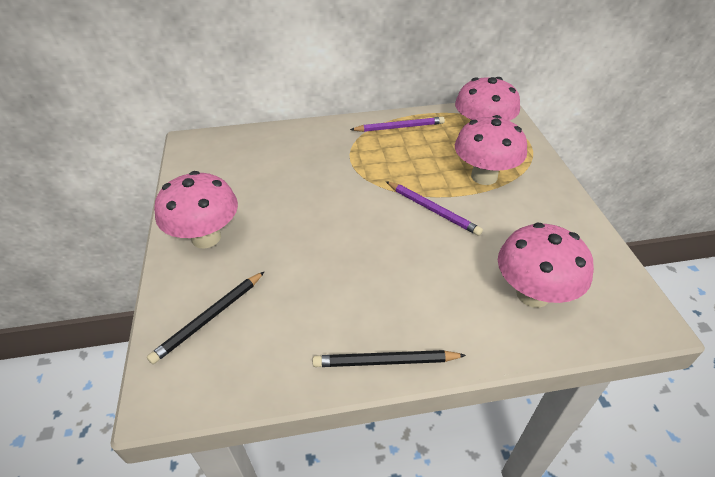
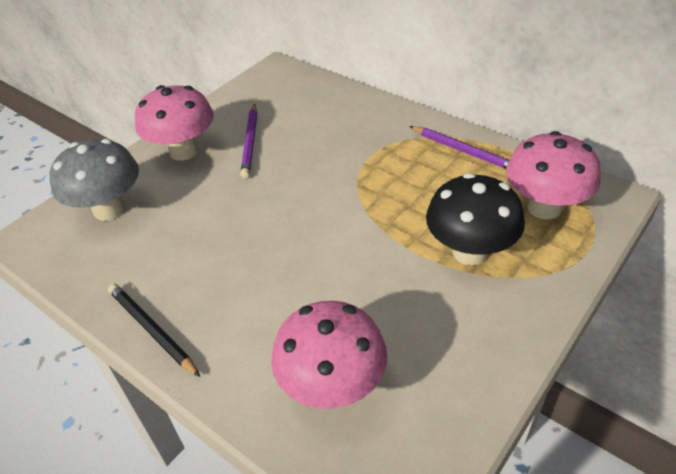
camera: 50 degrees right, 0 degrees up
black pencil [147,271,265,364] -> grey mushroom [49,139,139,221]
purple pencil [386,181,483,236] -> purple pencil moved to [240,104,257,179]
pink mushroom [455,115,527,185] -> black mushroom [426,173,525,265]

